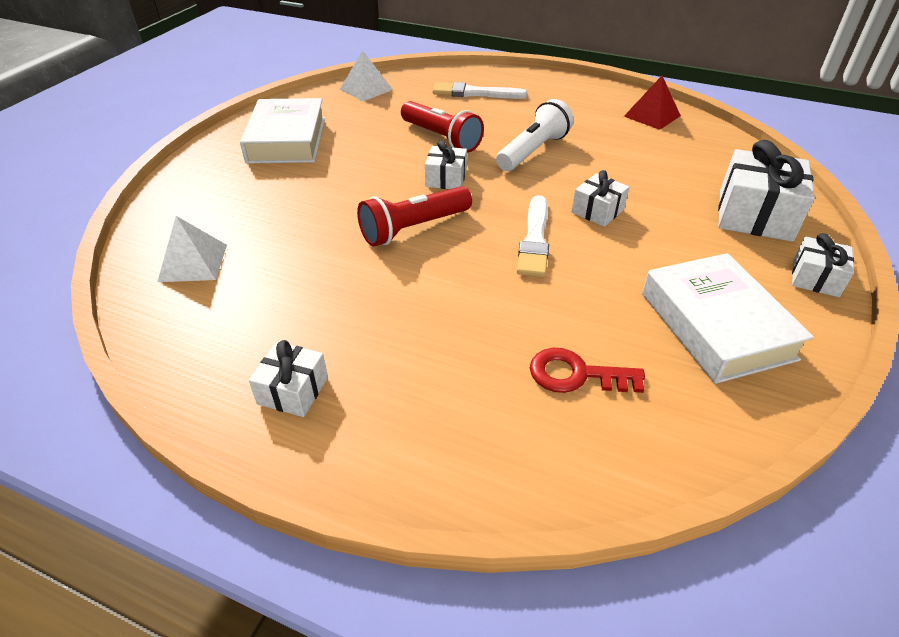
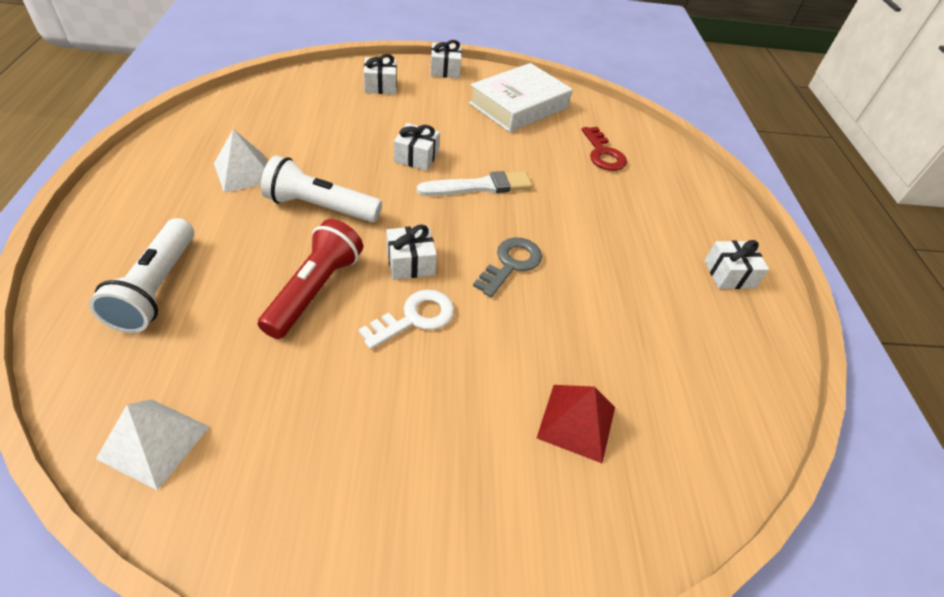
camera: 120 degrees left, 5 degrees up
white pyramid [157,216,227,282] -> white pyramid moved to [214,129,267,192]
white book [240,98,325,164] -> none
red flashlight [357,186,472,246] -> grey key [473,237,542,297]
white brush [433,82,528,99] -> white flashlight [89,218,194,333]
red pyramid [624,76,681,130] -> red pyramid moved to [537,385,615,463]
white gift [718,140,815,242] -> white gift [364,54,397,94], size x0.56
none -> white key [359,290,454,349]

